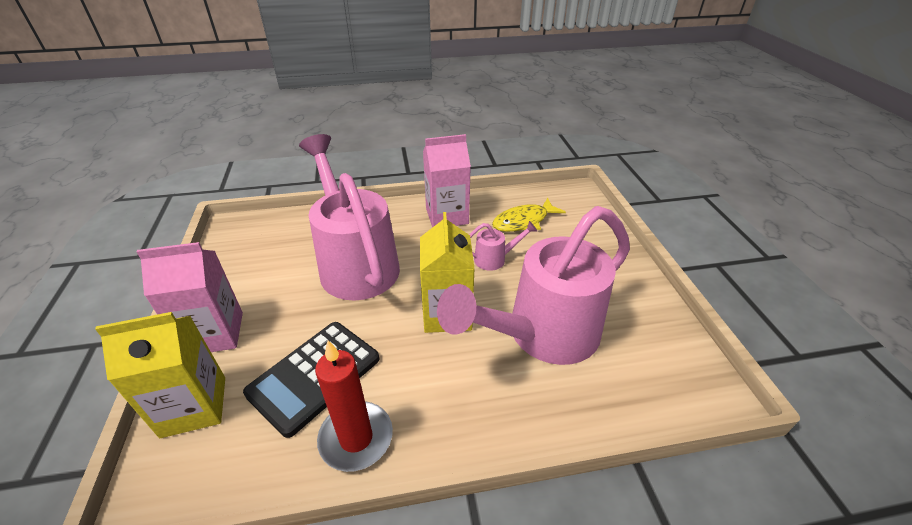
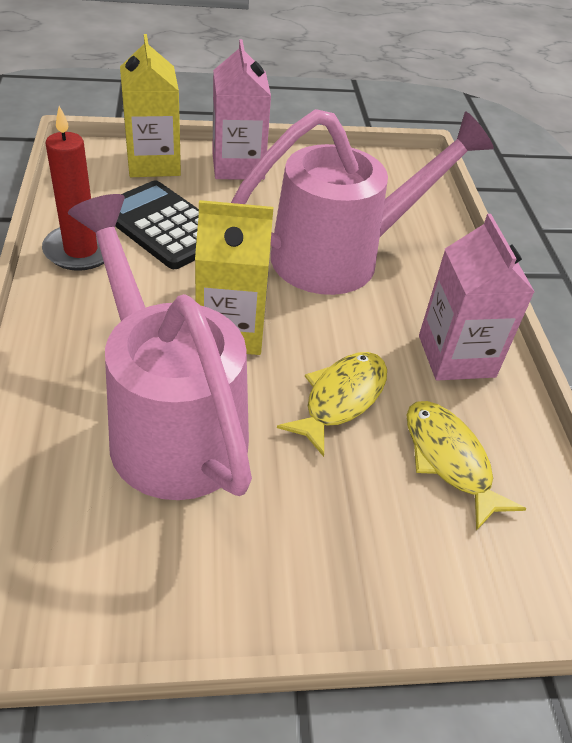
camera: 90 degrees right, 5 degrees up
pink watering can [469,221,537,271] -> yellow fish [277,352,387,457]

